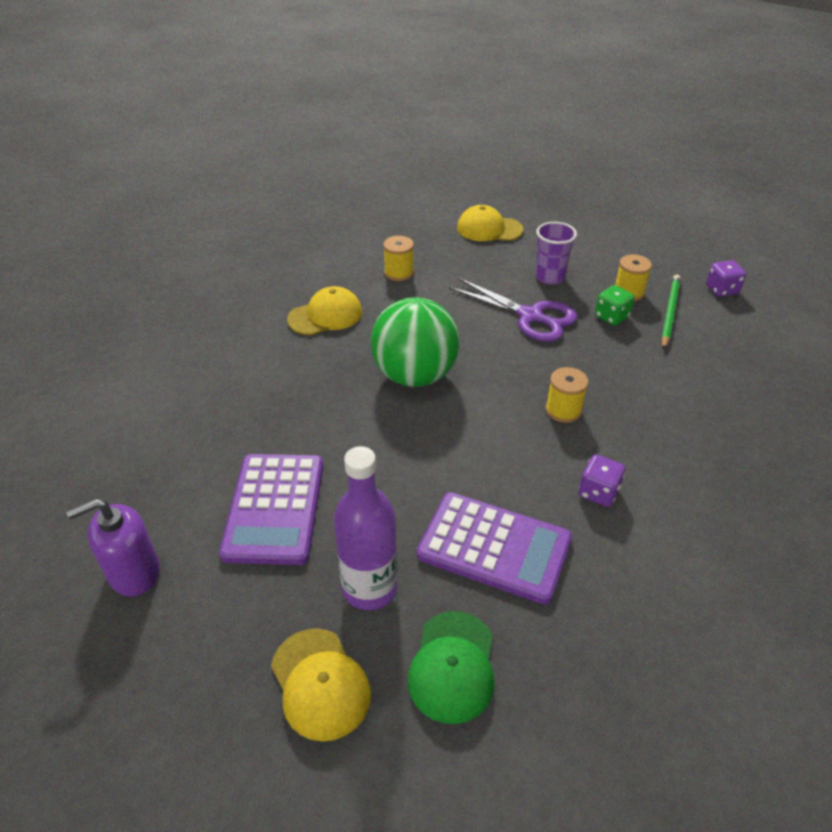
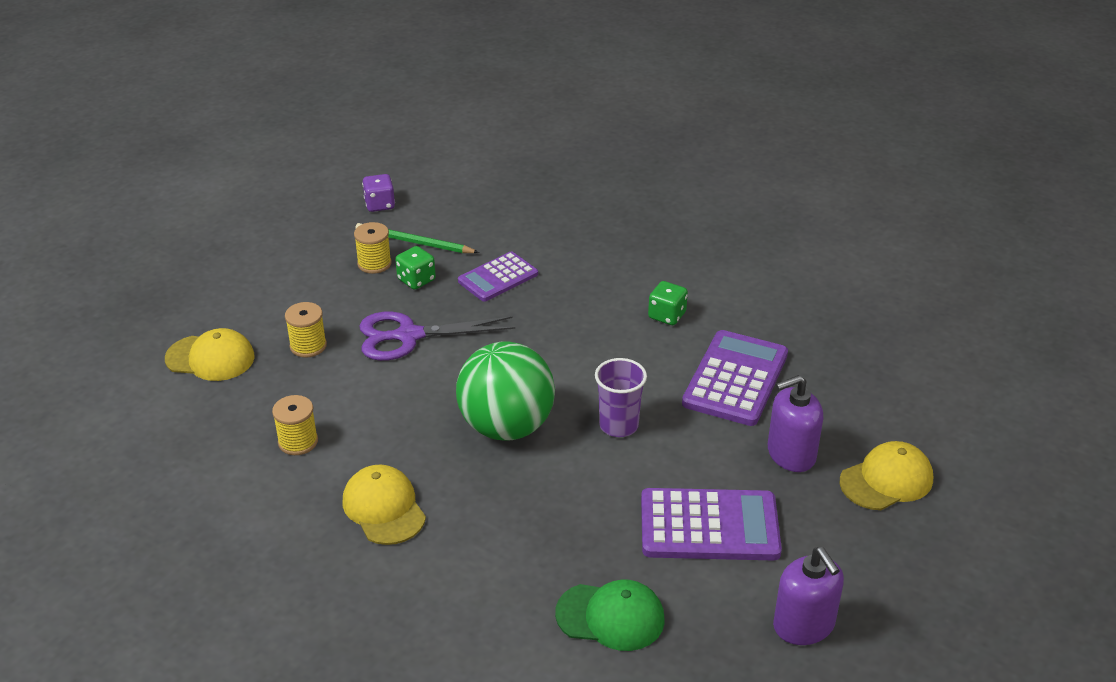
camera: 90 degrees left, 5 degrees down
purple bottle [333,446,398,610] -> purple soap dispenser [768,375,823,472]
green cap [408,611,494,724] -> green cap moved to [555,579,665,651]
purple scissors [449,278,577,342] -> purple scissors turned 135 degrees counterclockwise [359,312,515,361]
yellow cap [457,205,523,241] -> yellow cap turned 90 degrees counterclockwise [165,328,255,381]
purple cup [535,222,577,284] -> purple cup moved to [595,358,647,437]
yellow spool [546,367,589,423] -> yellow spool moved to [285,302,327,358]
purple dice [578,455,625,507] -> green dice [648,281,688,325]
none -> purple calculator [458,252,538,302]

